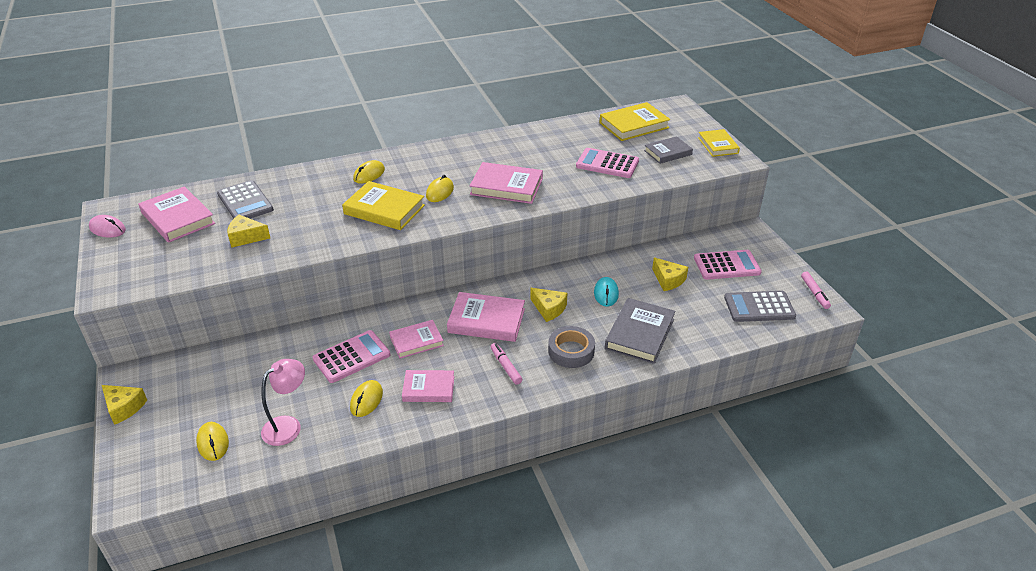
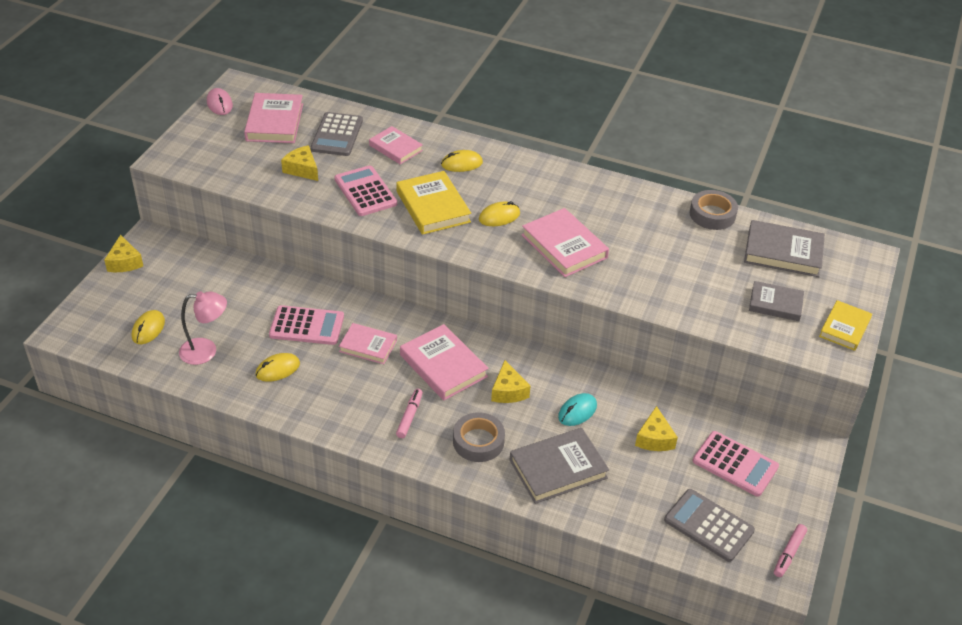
camera: 40 degrees right, 5 degrees up
pink book [402,370,454,402] -> pink book moved to [369,126,423,164]
pink calculator [576,148,639,178] -> pink calculator moved to [335,165,397,216]
yellow book [599,102,670,141] -> grey book [744,220,825,277]
none -> grey tape [690,190,738,230]

